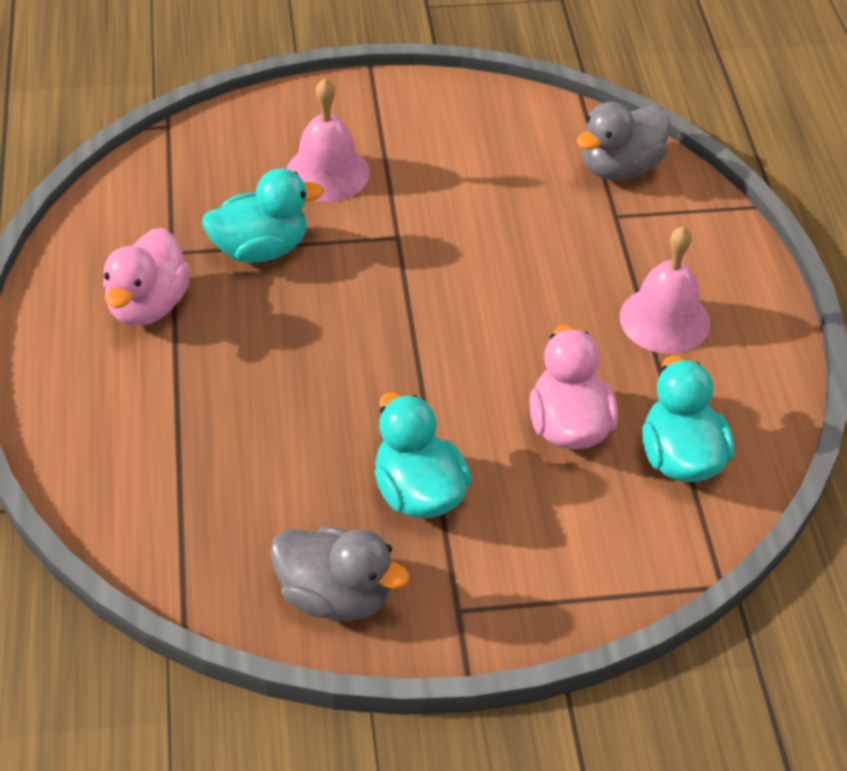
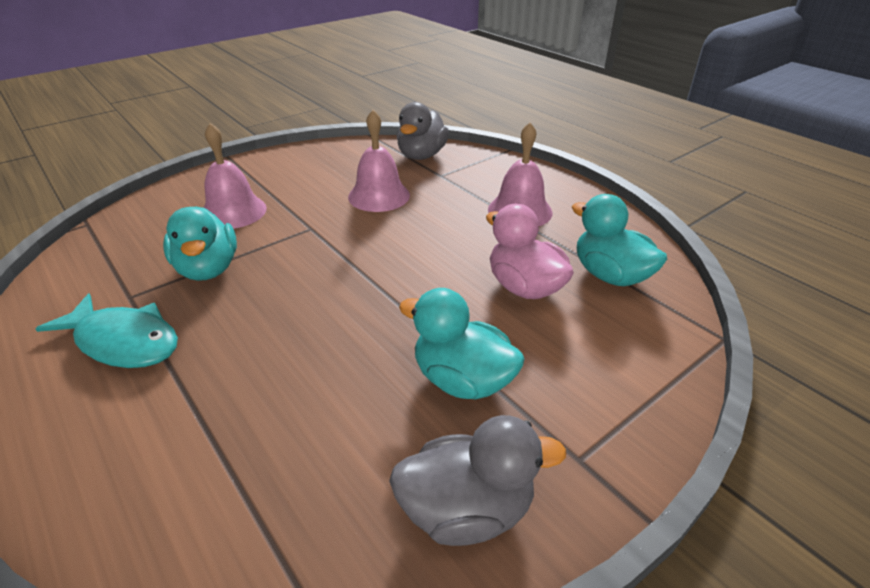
camera: 30 degrees left, 10 degrees down
pink duck [103,228,191,326] -> turquoise fish [35,293,178,368]
turquoise duck [202,168,324,263] -> turquoise duck turned 120 degrees clockwise [163,206,237,281]
none -> pink bell [348,110,410,212]

